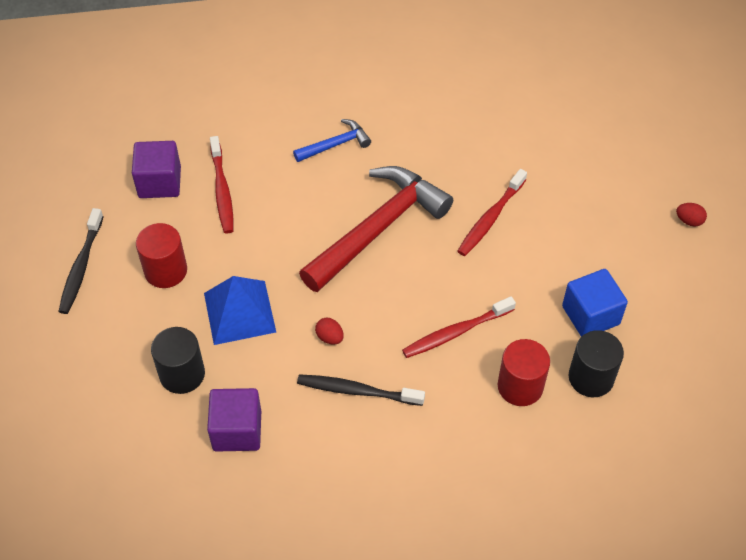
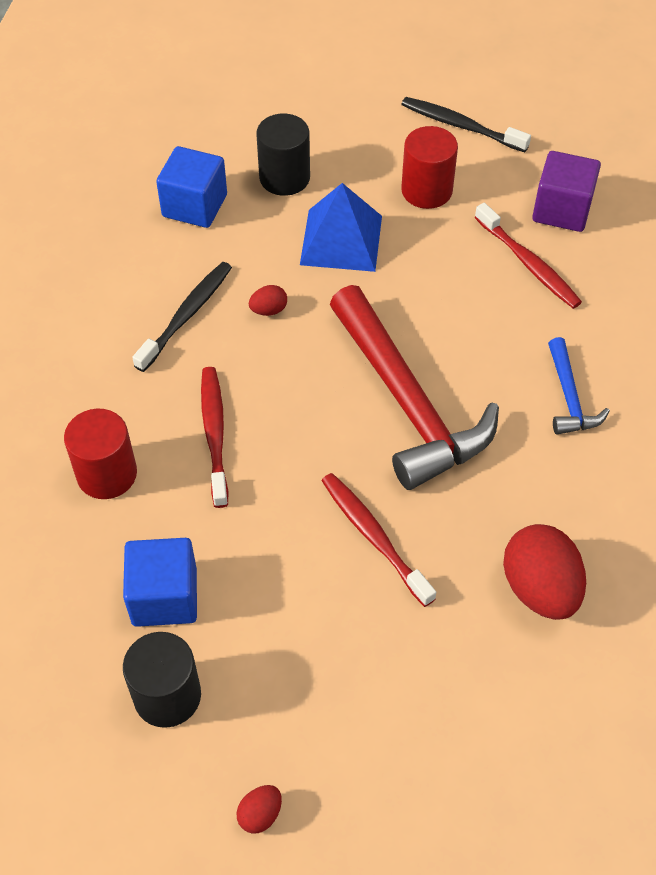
camera: 110 degrees right, 0 degrees up
purple cube [207,388,261,452] -> blue cube [156,146,227,228]
red toothbrush [210,136,234,234] -> red toothbrush turned 135 degrees counterclockwise [474,203,582,309]
black cylinder [568,330,624,397] -> black cylinder moved to [123,632,201,728]
none -> red egg [503,524,586,620]

